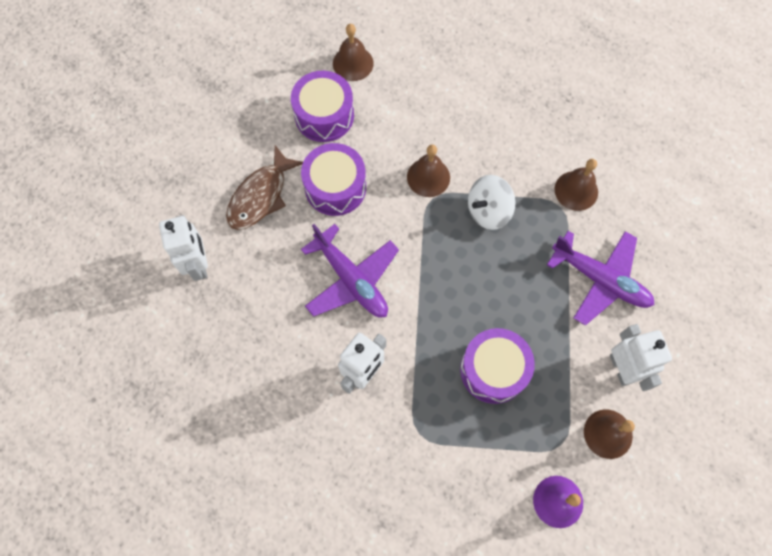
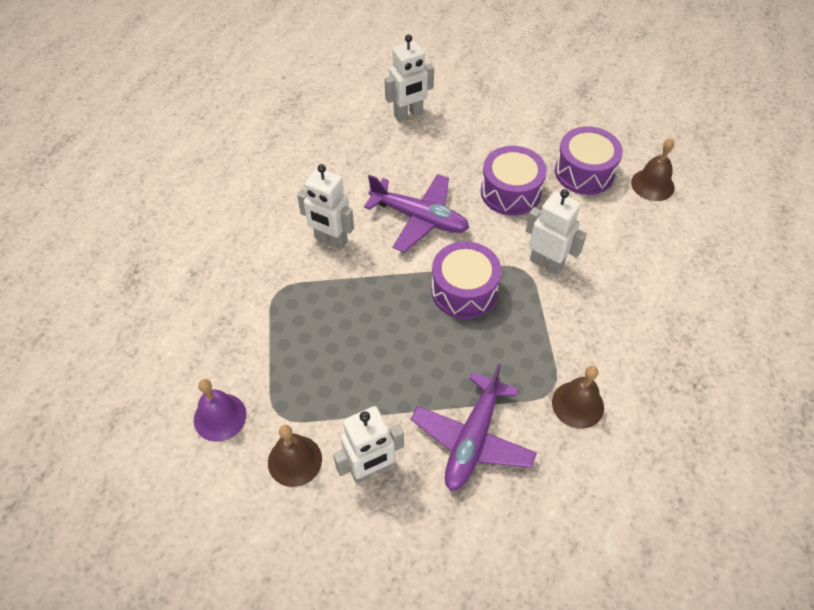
camera: 80 degrees right, 15 degrees down
brown fish [226,145,303,230] -> none
purple plane [301,224,399,318] -> purple plane turned 105 degrees counterclockwise [364,174,469,252]
brown bell [407,145,450,197] -> white robot [526,189,587,275]
purple drum [460,328,535,404] -> purple drum moved to [431,241,502,319]
white spinning top [468,175,516,230] -> none

